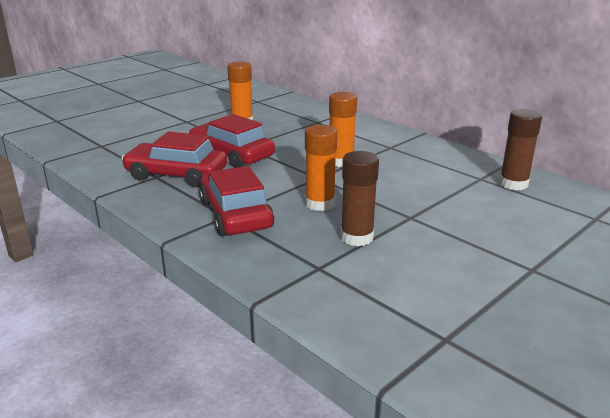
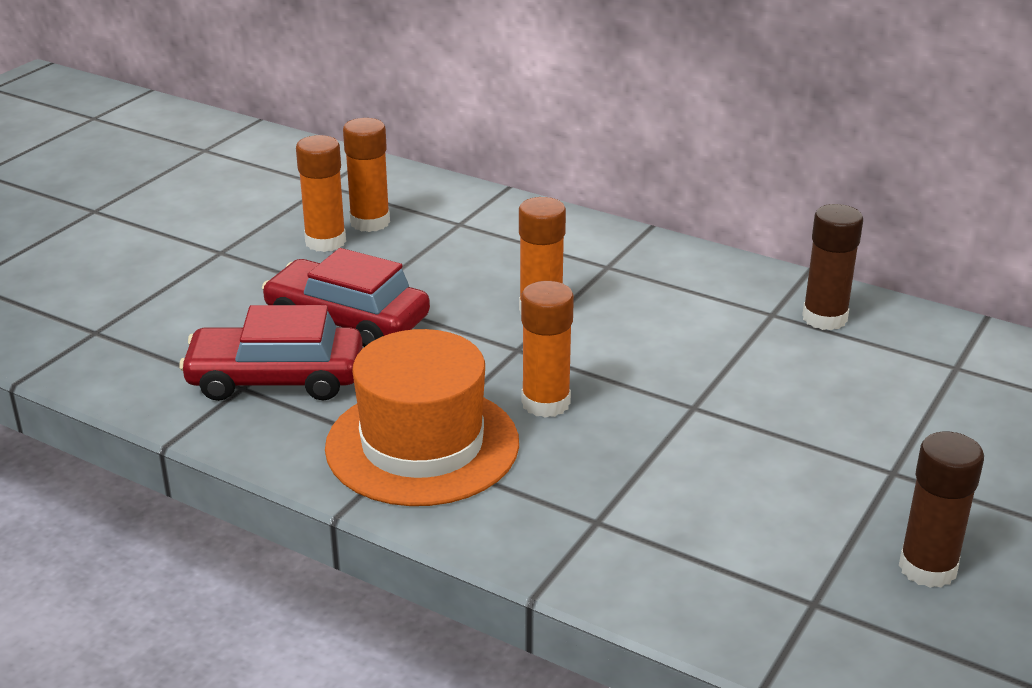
camera: 15 degrees left, 5 degrees up
red car [199,166,274,236] -> orange hat [325,329,519,506]
brown glue stick [341,151,379,246] -> brown glue stick moved to [899,432,984,588]
none -> orange glue stick [343,118,390,232]

